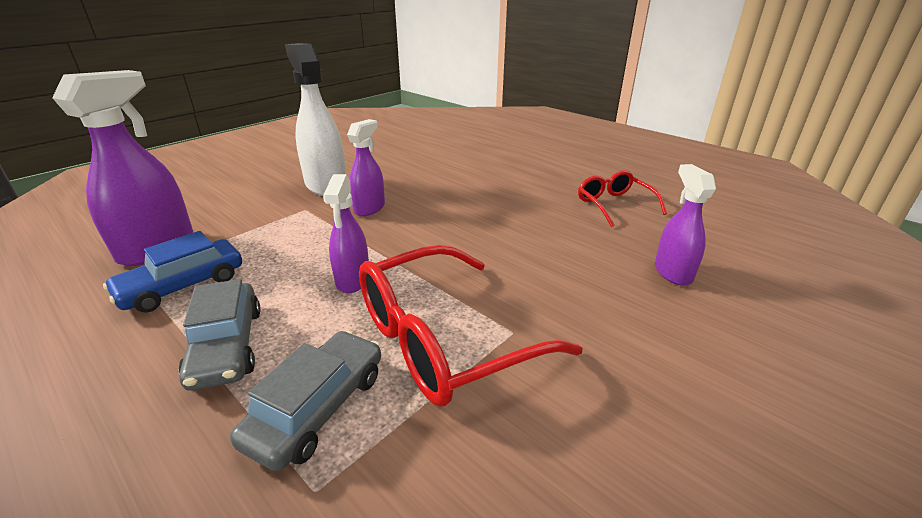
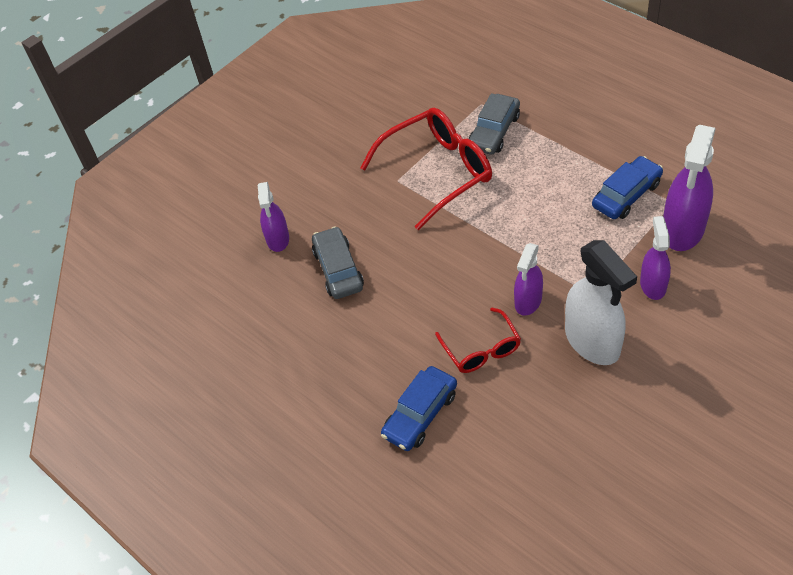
camera: 175 degrees left, 20 degrees up
grey car [179,279,261,391] -> grey car moved to [312,226,364,299]
purple spray bottle [323,174,369,293] -> purple spray bottle moved to [640,216,671,300]
red glasses [578,170,667,227] -> red glasses moved to [435,308,521,373]
none -> blue car [381,366,457,451]

